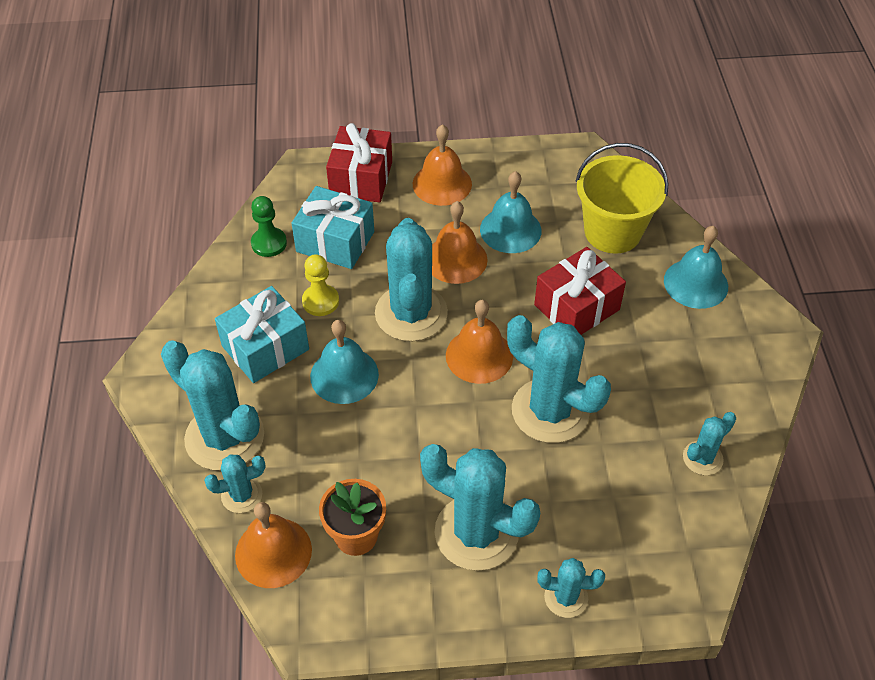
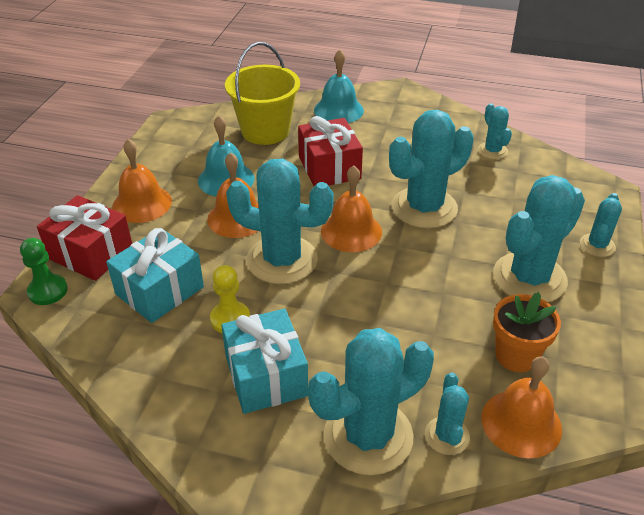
camera: 70 degrees left, 10 degrees down
green pawn [251,196,287,257] -> green pawn moved to [20,238,68,305]
turquoise bell [310,320,379,404] -> none

